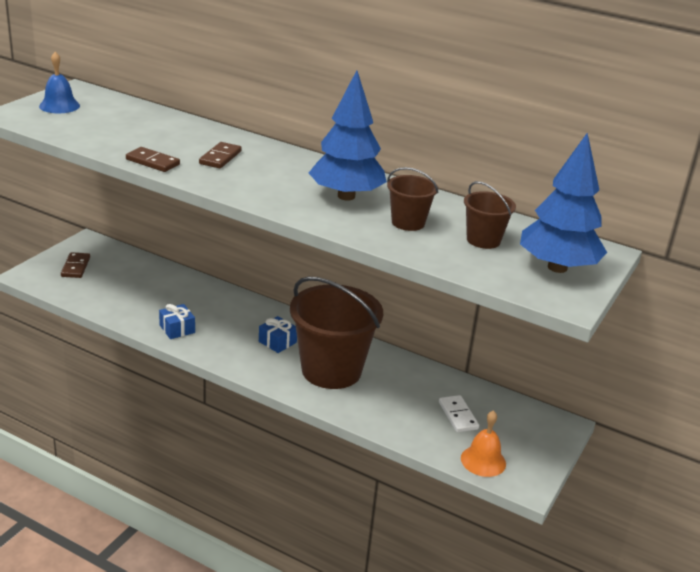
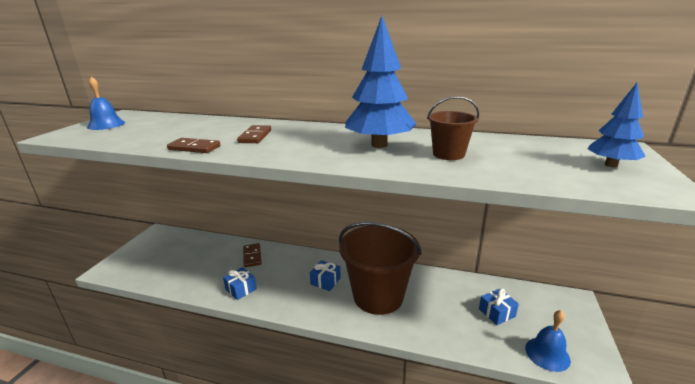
camera: 10 degrees left, 5 degrees down
brown domino [61,252,90,278] -> brown domino moved to [243,243,261,267]
white domino [439,395,479,432] -> blue gift [479,289,519,325]
orange bell [461,410,506,477] -> blue bell [525,310,571,372]
brown bucket [464,181,516,249] -> none
blue tree [520,133,607,273] -> blue tree [587,83,646,167], size x0.59

